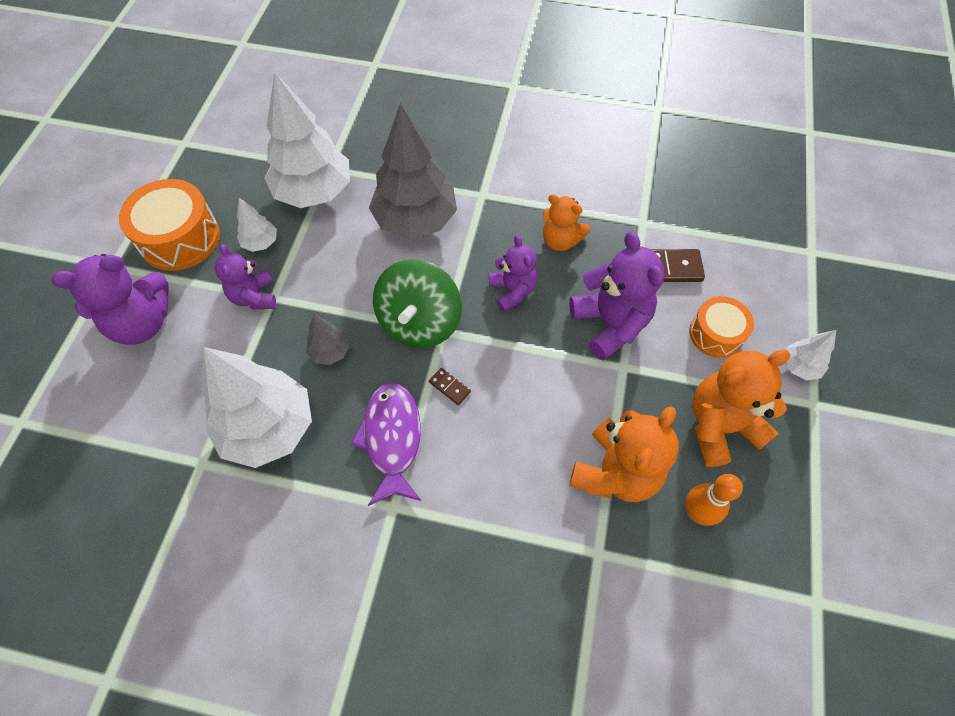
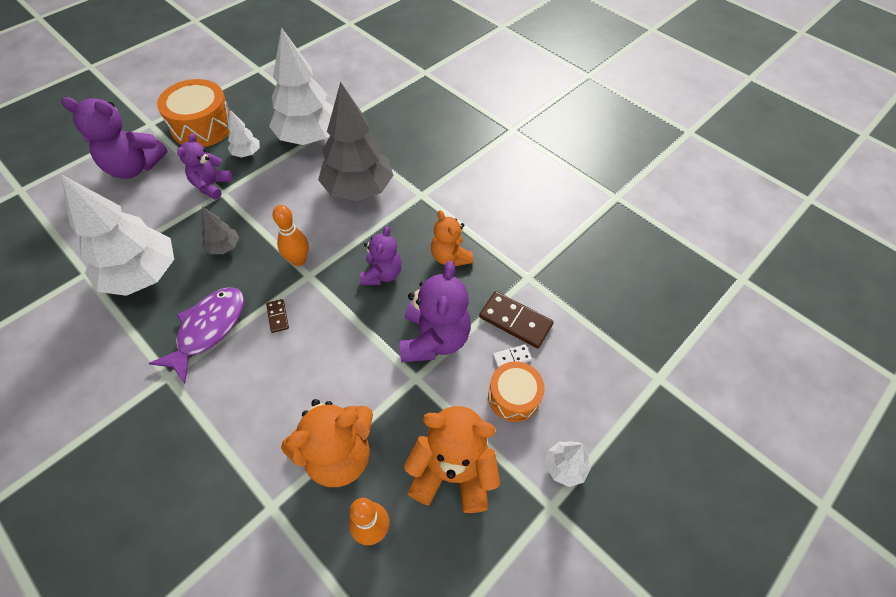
camera: 30 degrees right, 5 degrees down
green spinning top [373,259,462,348] -> orange bowling pin [272,205,309,266]
none -> white domino [493,345,532,368]

